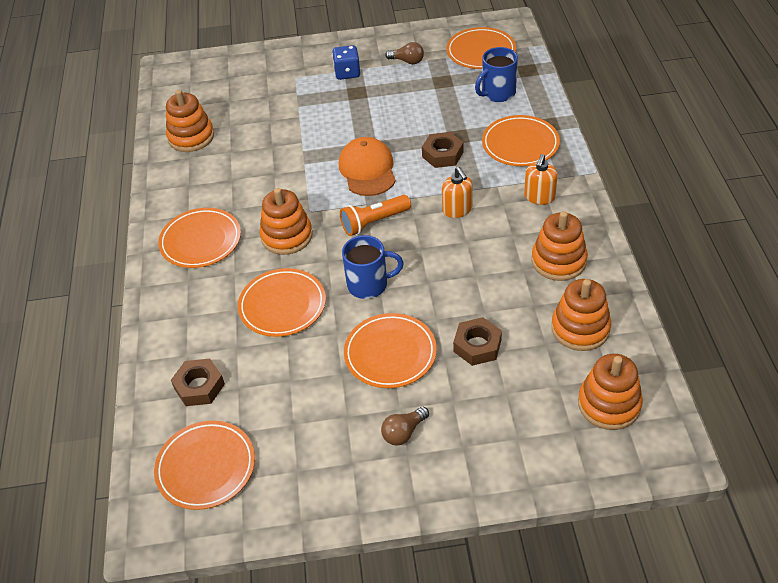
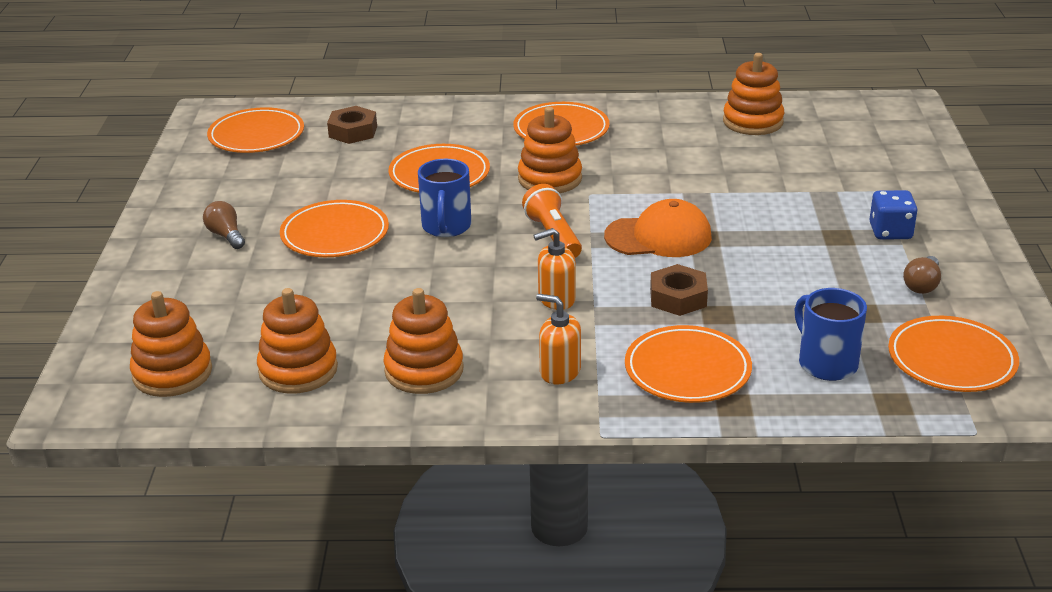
camera: 95 degrees right, 15 degrees down
brown nut [453,317,502,366] -> none

